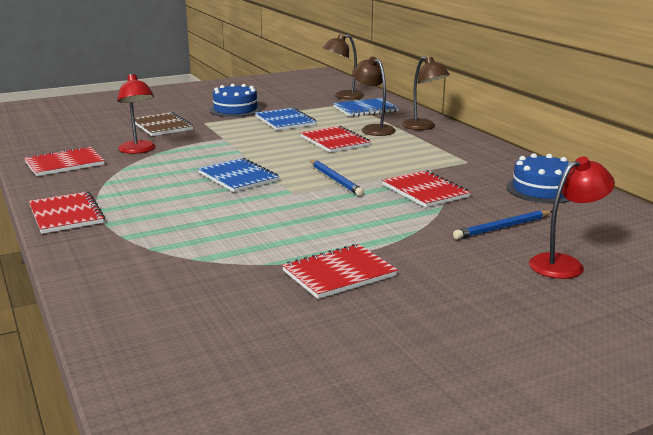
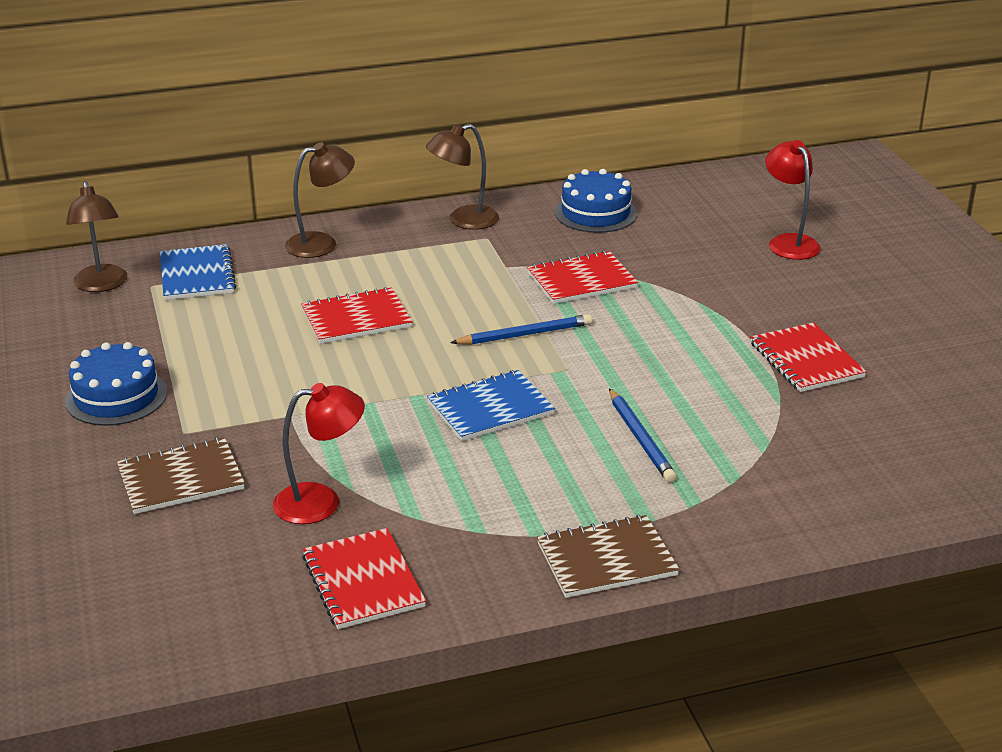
camera: 80 degrees left, 10 degrees up
red notebook [29,191,105,234] -> brown notebook [537,515,680,598]
blue notebook [255,107,317,131] -> none
brown lamp [352,57,396,136] -> brown lamp moved to [426,124,499,230]
blue pencil [453,210,552,240] -> blue pencil moved to [609,388,677,483]

